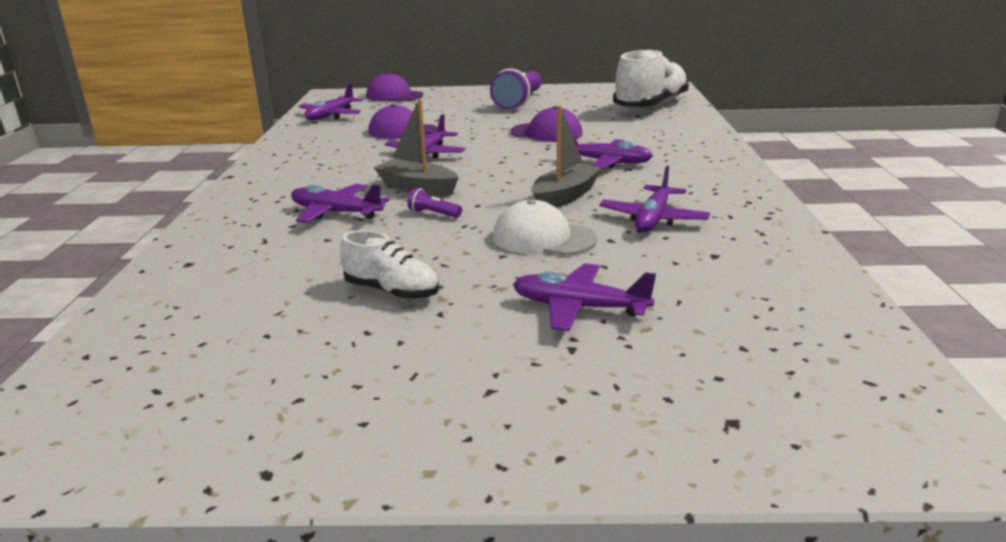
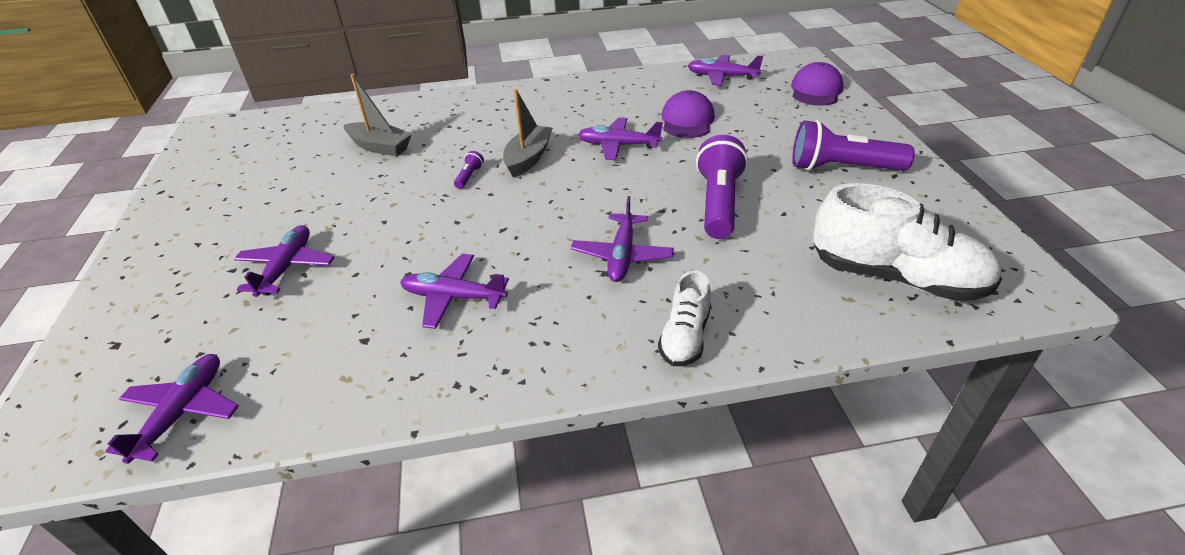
camera: 80 degrees right, 15 degrees up
purple plane [291,184,389,223] -> purple plane moved to [105,354,239,464]
white shoe [340,230,439,300] -> white shoe moved to [658,271,711,366]
white cap [493,199,597,255] -> none
purple cap [510,106,583,142] -> purple flashlight [696,135,748,239]
grey boat [531,105,602,207] -> grey boat moved to [344,74,412,156]

